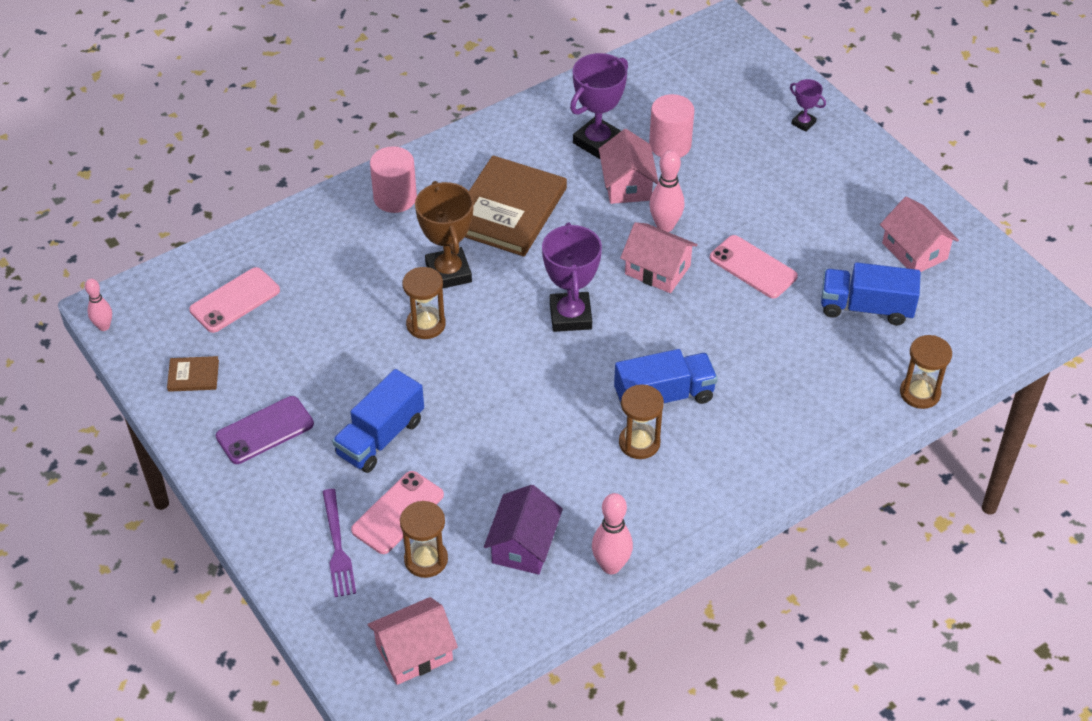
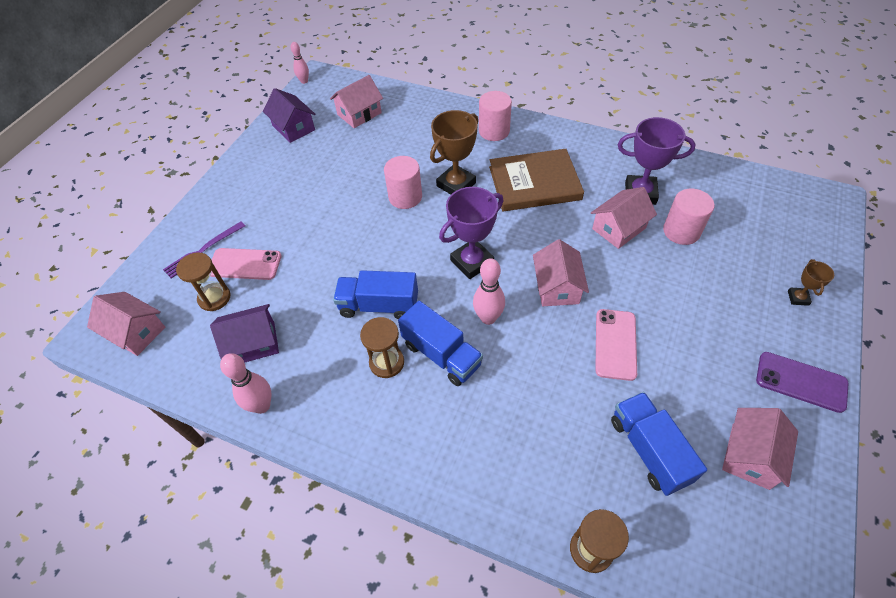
camera: 60 degrees right, 5 degrees up
brown book [167,356,219,392] -> purple house [263,88,315,143]
pink phone [189,267,280,333] -> pink house [330,75,383,128]
purple phone [216,396,314,464] -> purple phone moved to [756,352,849,413]
blue truck [332,369,424,473] -> blue truck moved to [333,270,418,319]
brown hourglass [402,267,446,339] -> pink cylinder [384,156,422,209]
pink bowling pin [649,150,685,232] -> pink bowling pin moved to [473,258,505,325]
purple trophy [790,79,826,132] -> brown trophy [788,259,834,306]

